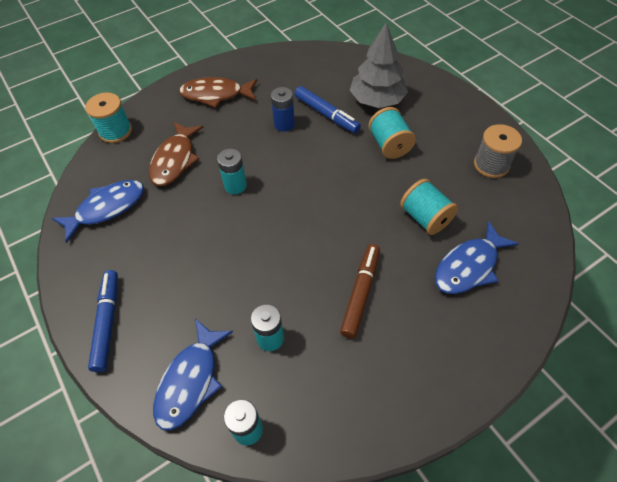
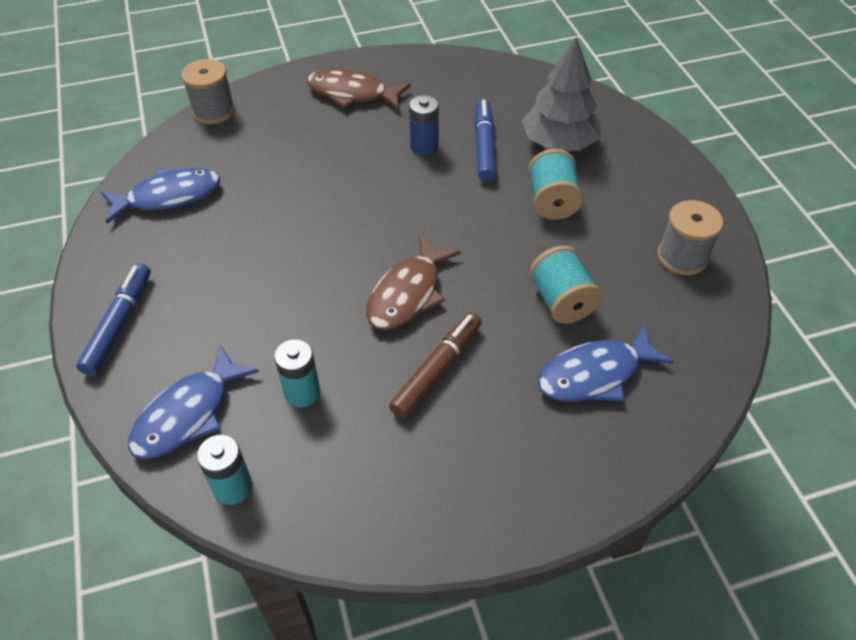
camera: 15 degrees right, 5 degrees down
turquoise spool [85,92,132,143] -> grey spool [181,59,235,124]
brown fish [149,122,204,186] -> brown fish moved to [366,235,461,330]
turquoise battery [217,149,247,194] -> none
blue marker [295,86,361,133] -> blue marker turned 150 degrees counterclockwise [475,99,496,182]

